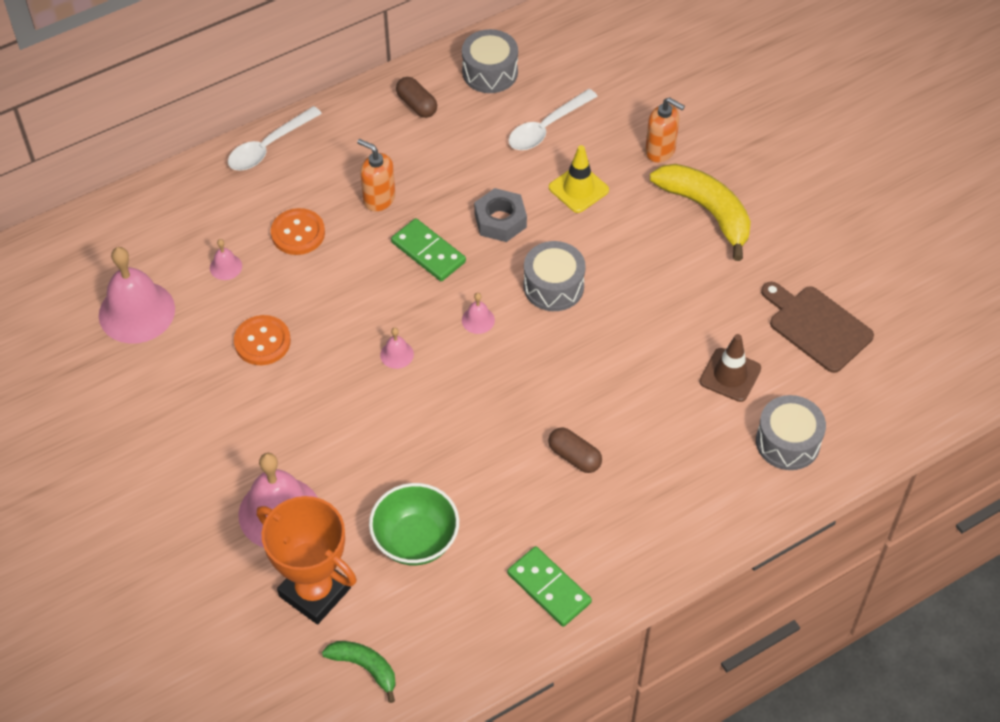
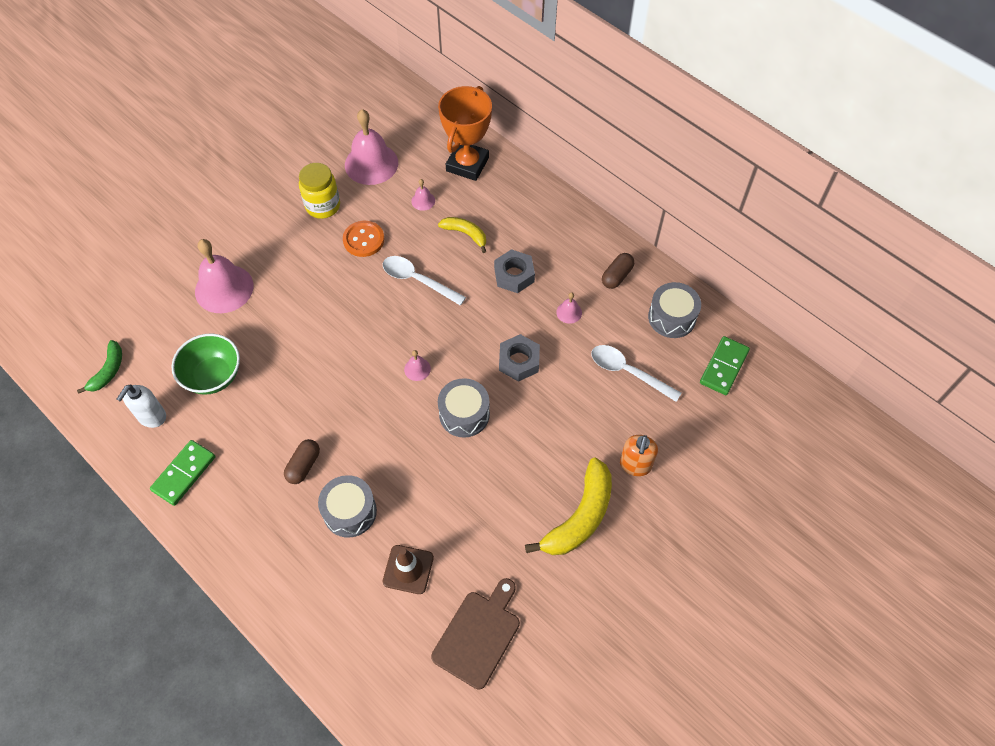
camera: 75 degrees right, 5 degrees up
white spoon [228,106,322,171] -> white spoon moved to [383,256,466,305]
orange trophy [257,496,357,624] -> orange trophy moved to [438,86,492,181]
orange button [271,208,325,255] -> yellow banana [438,217,486,253]
orange soap dispenser [357,139,395,211] -> grey nut [494,249,535,293]
pink bell [380,328,414,369] -> pink bell moved to [556,292,582,324]
green domino [391,218,466,281] -> green domino moved to [700,336,750,395]
yellow traffic cone [549,145,609,213] -> none
grey drum [756,395,826,470] -> grey drum moved to [318,475,377,538]
none -> white soap dispenser [117,384,166,428]
none -> yellow jar [299,163,340,219]

